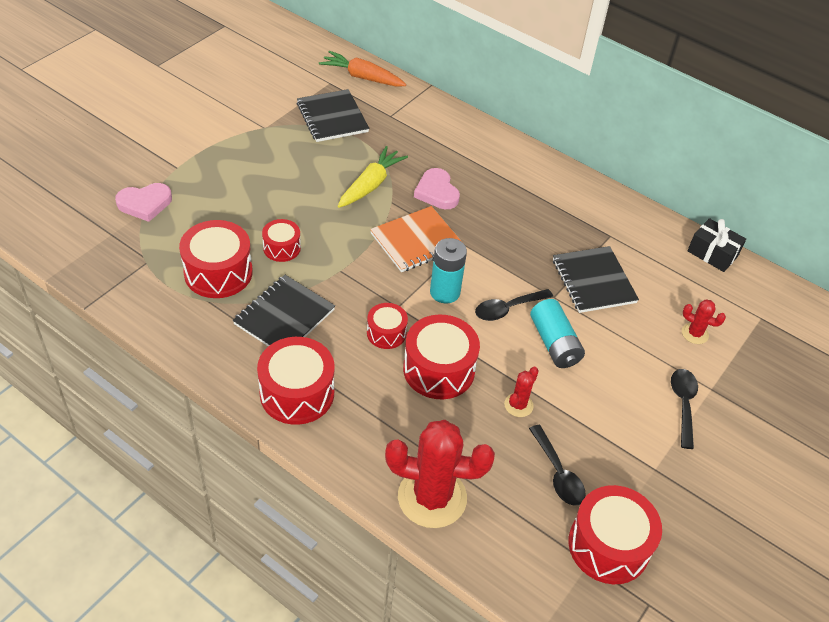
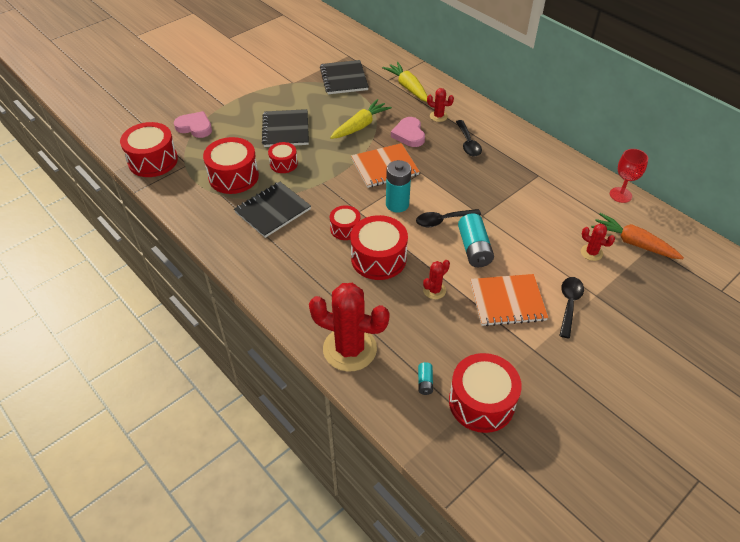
camera: 15 degrees right, 0 degrees up
pink heart [115,183,172,222] -> pink heart turned 150 degrees counterclockwise [174,111,212,138]
red drum [257,337,335,425] -> red drum moved to [120,122,178,177]
orange carrot [319,51,406,87] -> orange carrot moved to [591,213,684,259]
black spoon [529,425,586,506] -> black spoon moved to [456,120,482,157]
black notebook [553,246,639,313] -> black notebook moved to [262,109,309,147]
black gift [688,218,746,272] -> red goblet [610,149,648,203]
none -> yellow carrot [382,62,428,102]
none -> turquoise battery [418,362,433,395]
none -> red cactus [427,88,454,122]
none -> orange notebook [470,274,548,326]

